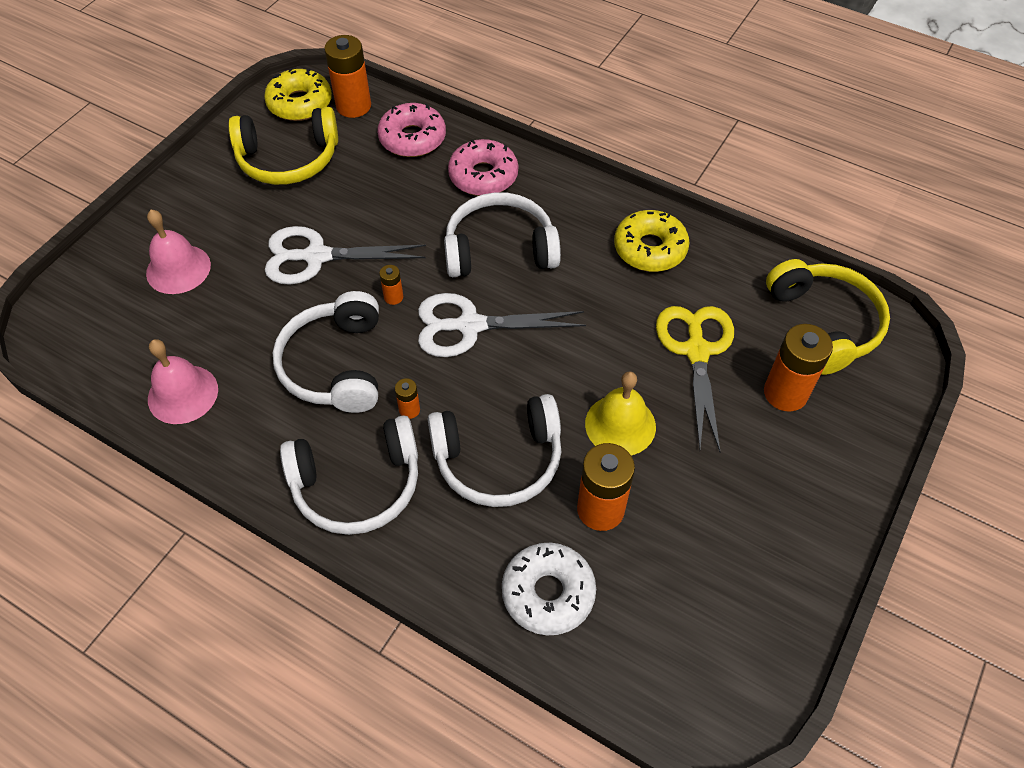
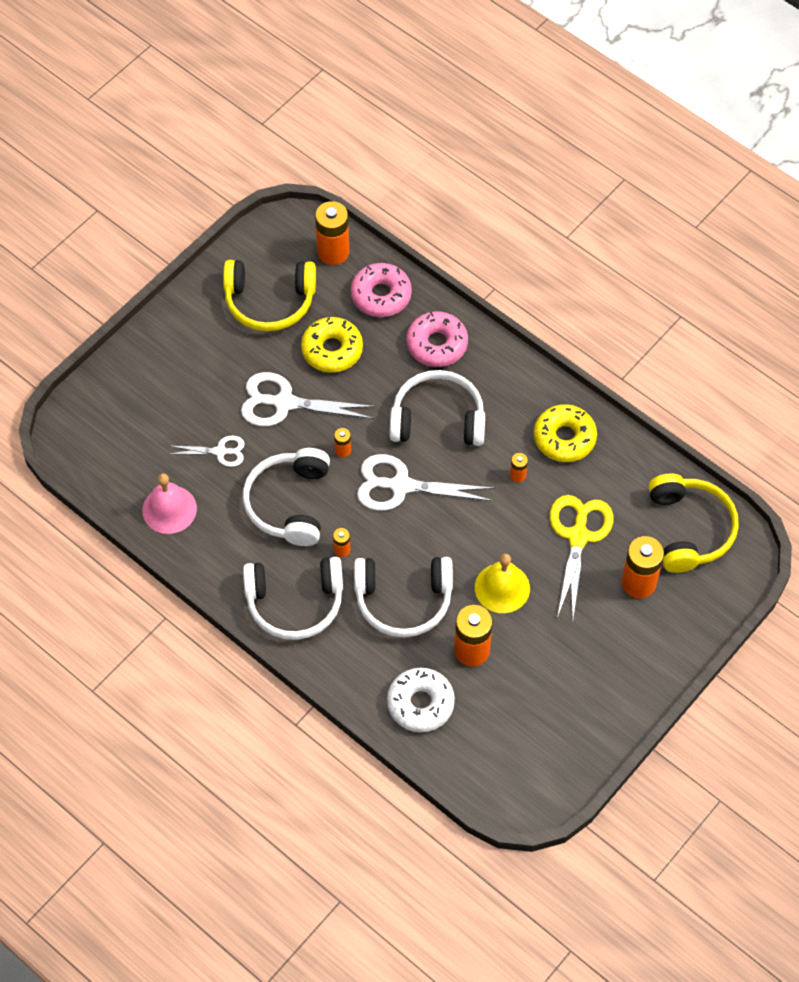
camera: 10 degrees right, 5 degrees up
pink bell [146,210,211,294] -> none
yellow donut [264,68,332,121] -> yellow donut moved to [301,317,363,373]
none -> white scissors [169,435,245,467]
none -> orange battery [510,453,528,482]

